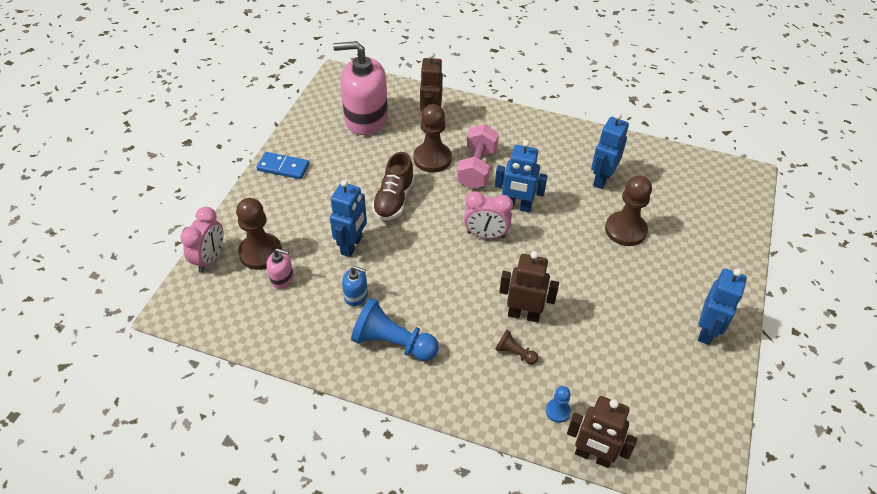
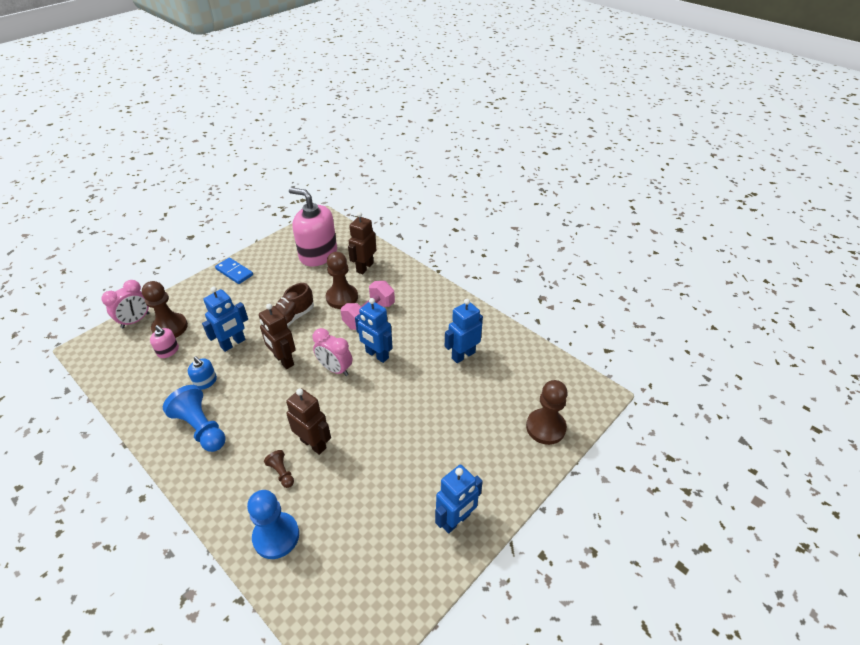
camera: 25 degrees right, 5 degrees down
blue pawn [546,386,571,423] -> blue pawn [247,490,299,559], size x2.00
brown robot [567,396,637,468] -> brown robot moved to [259,304,296,369]
brown pawn [605,175,652,246] -> brown pawn moved to [526,380,568,445]

